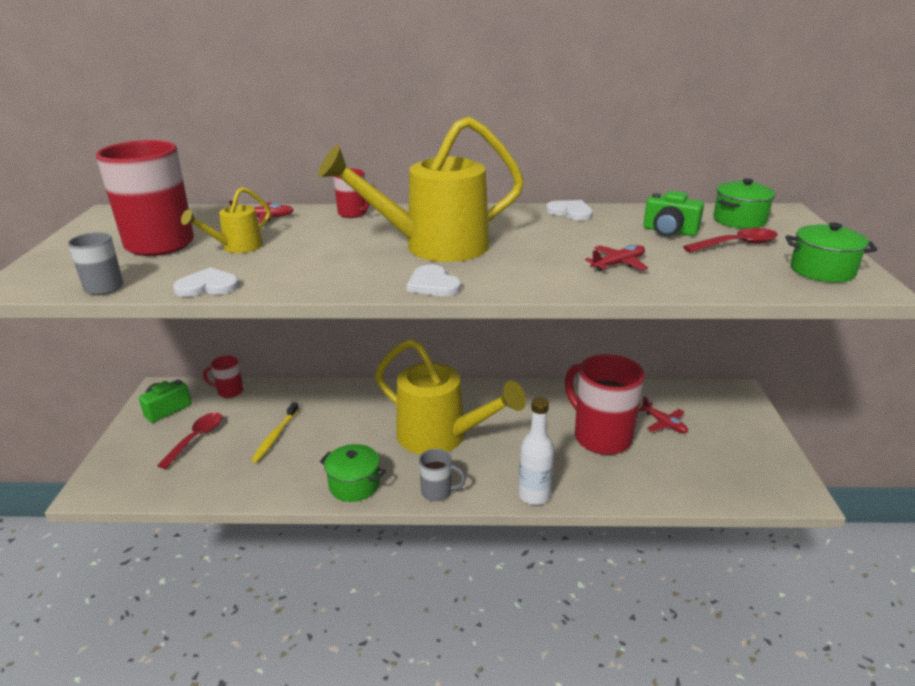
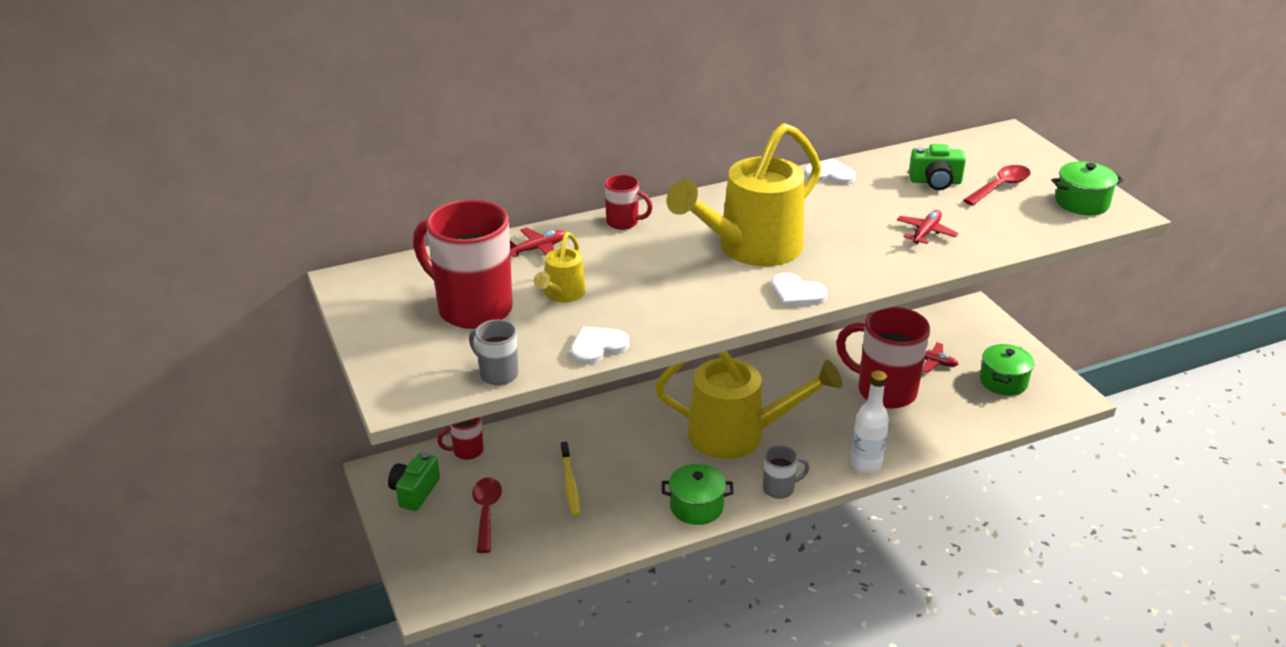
camera: 25 degrees left, 5 degrees up
green pot [713,178,775,229] -> green pot moved to [980,344,1035,396]

